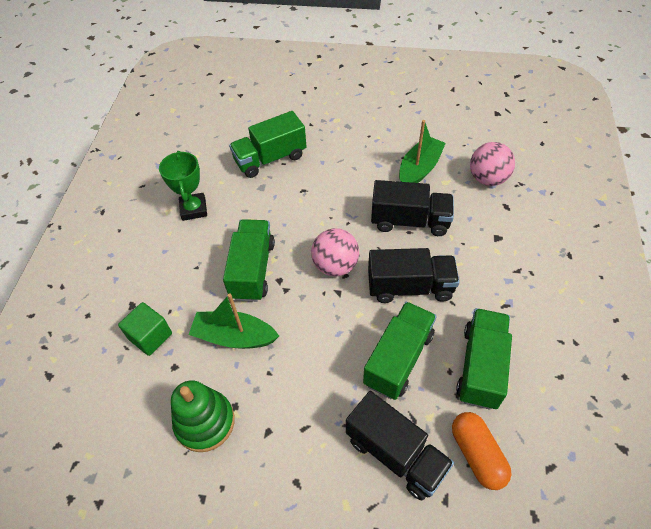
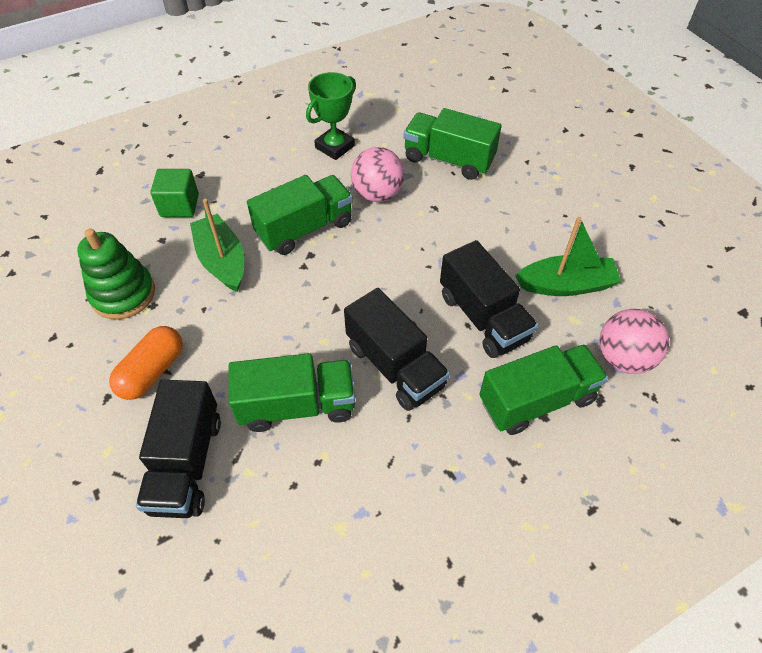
camera: 50 degrees right, 0 degrees up
pink ball [311,228,359,276] -> pink ball moved to [351,147,404,202]
orange capsule [452,412,512,490] -> orange capsule moved to [109,326,183,400]
green truck [456,308,512,410] -> green truck moved to [479,344,608,435]

